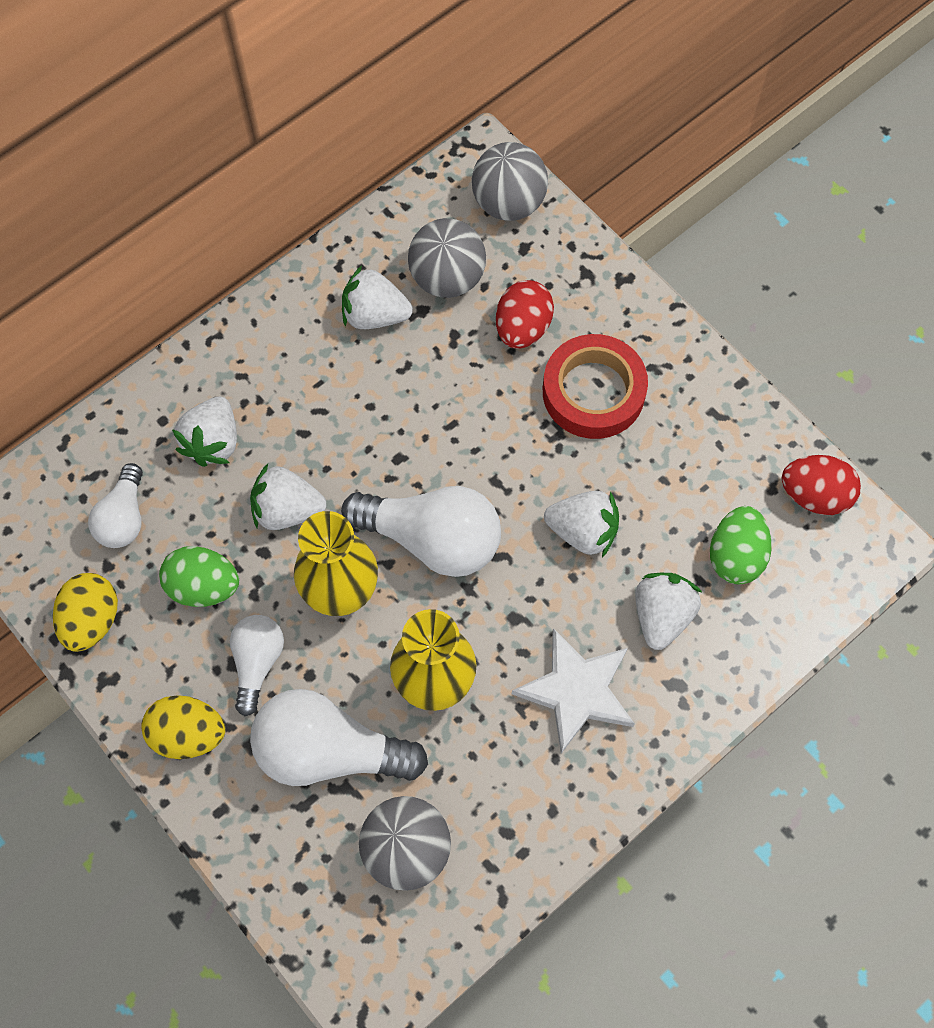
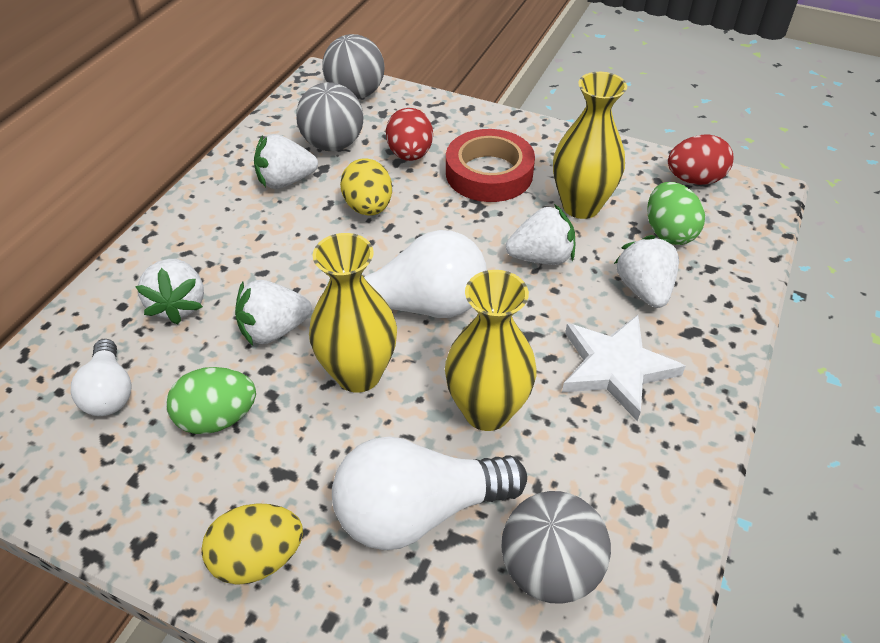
camera: 25 degrees left, 20 degrees down
yellow egg [53,573,118,652] -> yellow egg moved to [340,159,392,216]
white light bulb [230,615,284,716] -> none
none -> yellow vase [553,72,627,219]

